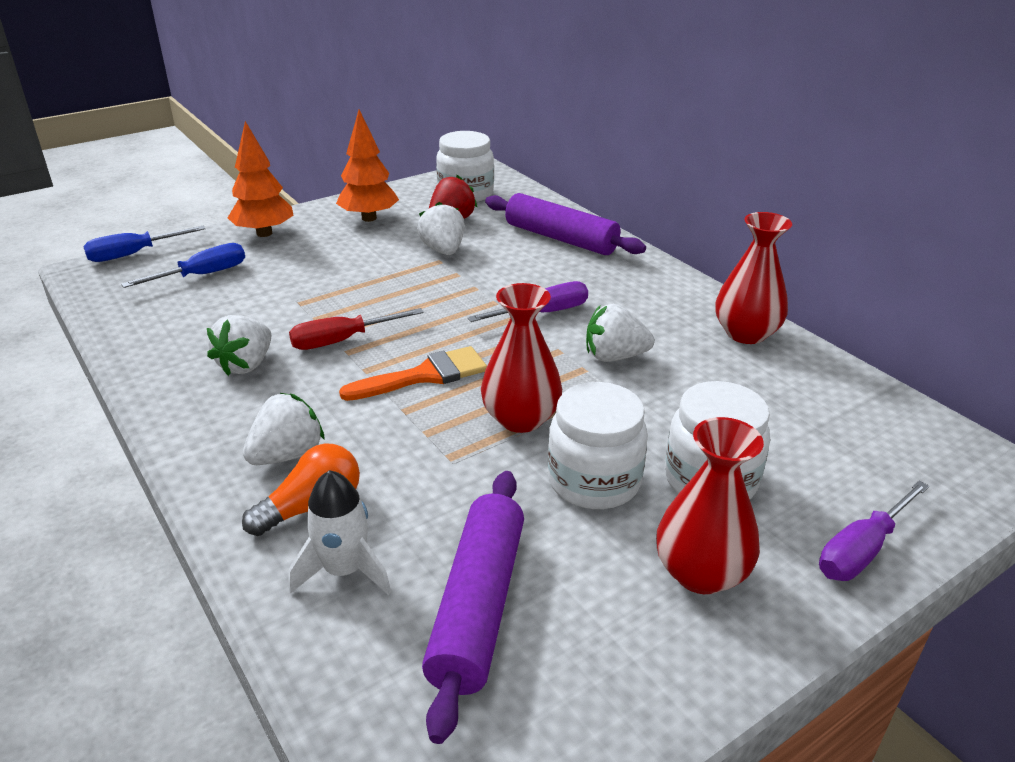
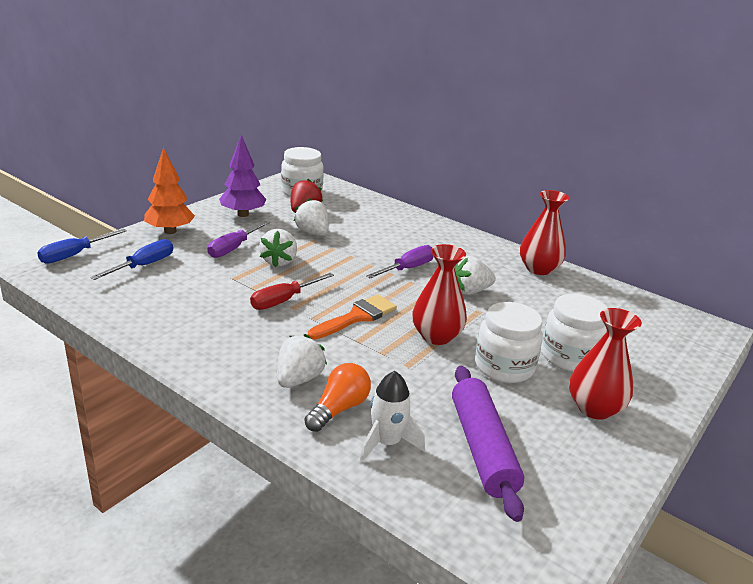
camera: 20 degrees left, 5 degrees down
white strawberry [207,315,272,376] -> white strawberry moved to [259,229,297,268]
orange tree [336,109,399,222] -> purple tree [219,135,266,217]
purple rolling pin [485,193,646,255] -> none
purple screwdriver [819,481,929,581] -> purple screwdriver moved to [207,221,270,258]

